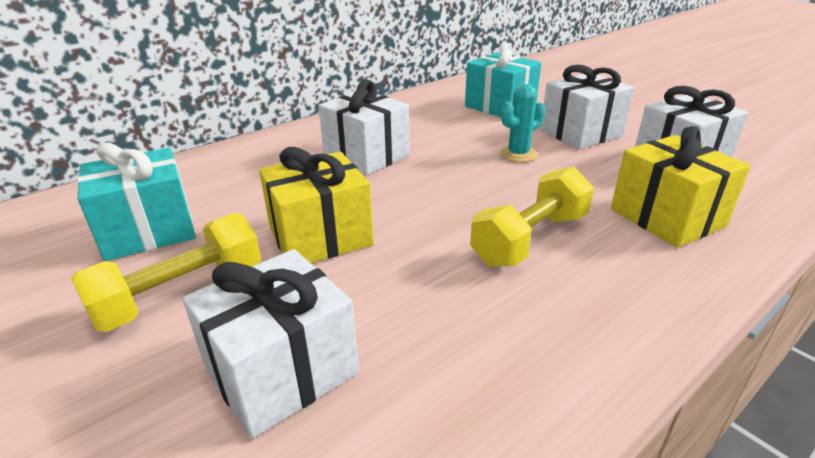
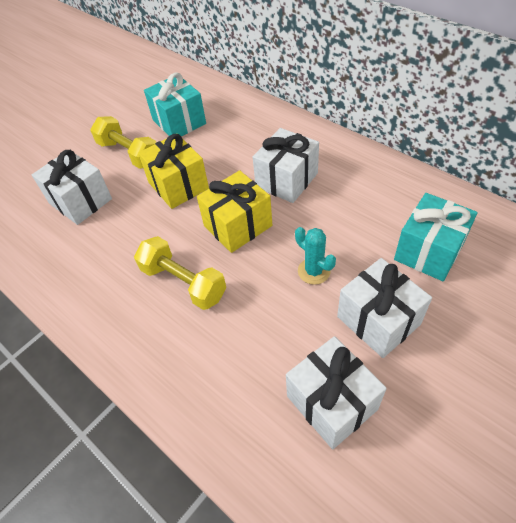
camera: 85 degrees right, 20 degrees up
yellow gift [611,126,751,248] -> yellow gift moved to [197,170,272,253]

